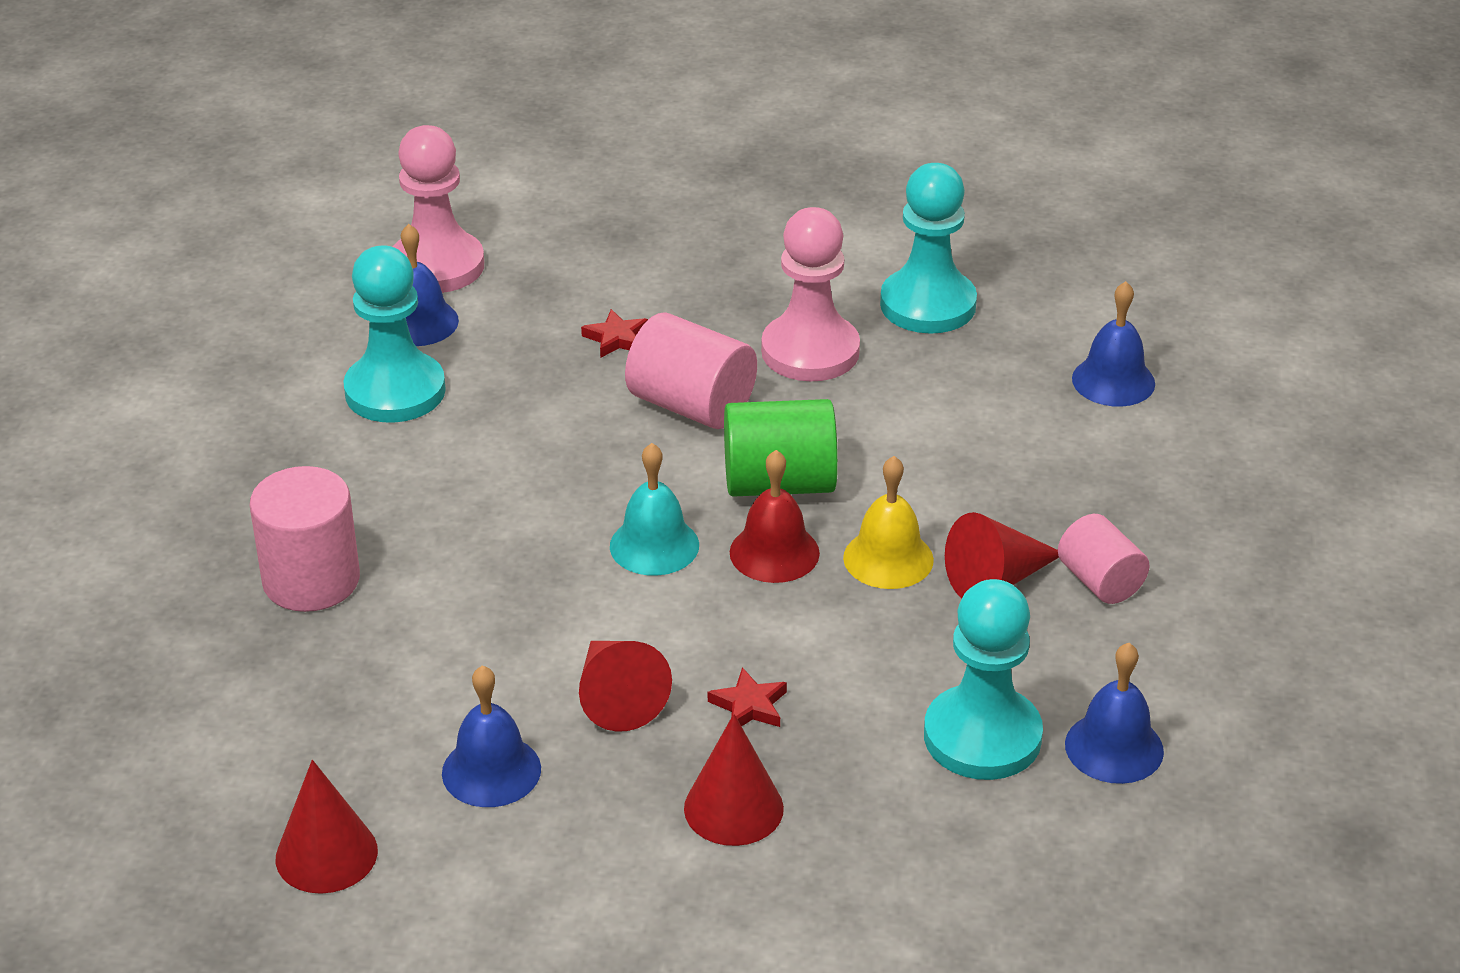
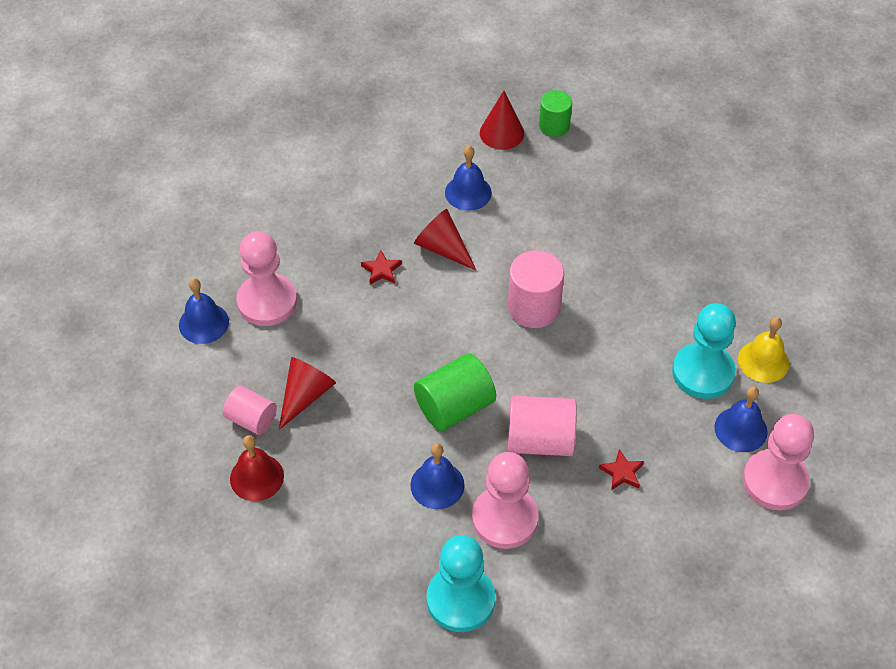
camera: 150 degrees right, 15 degrees up
pink cylinder [250,466,360,612] -> pink cylinder moved to [508,250,564,328]
turquoise bell [610,443,699,576] -> none
red cone [684,714,784,846] -> none
red bell [730,450,820,583] -> red bell moved to [230,435,284,501]
yellow bell [843,456,934,589] -> yellow bell moved to [738,317,789,383]
turquoise pawn [924,579,1043,780] -> pink pawn [236,231,297,326]
blue bell [1072,281,1155,407] -> blue bell moved to [411,443,465,509]
none -> green cylinder [539,90,572,137]

